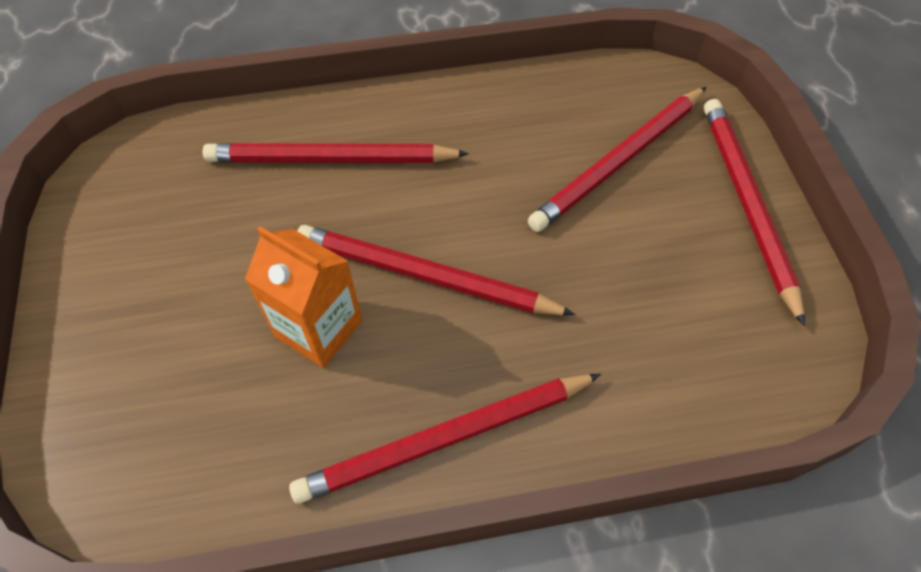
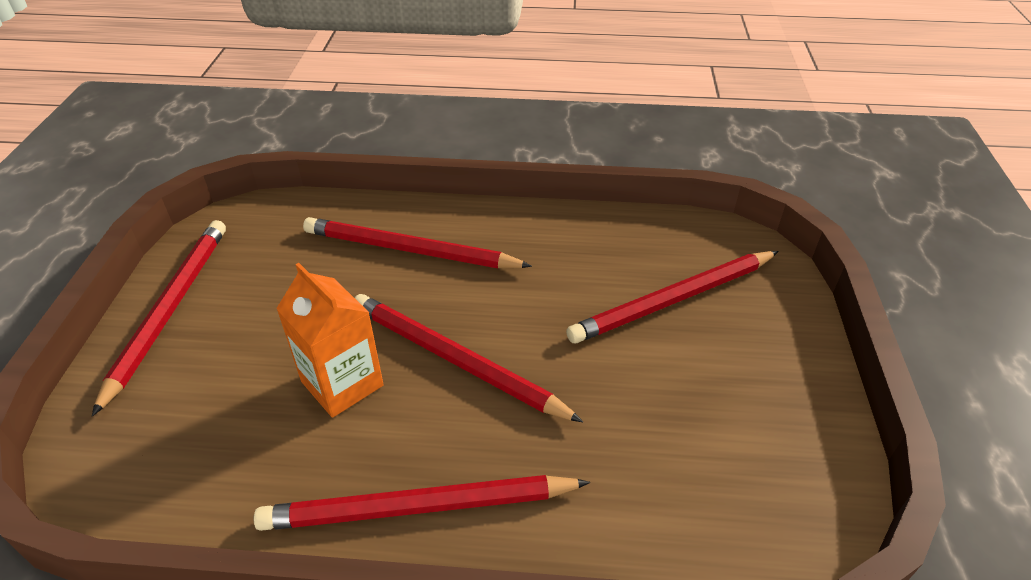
camera: 15 degrees right, 15 degrees down
red pencil [704,99,805,327] -> red pencil moved to [92,220,226,416]

